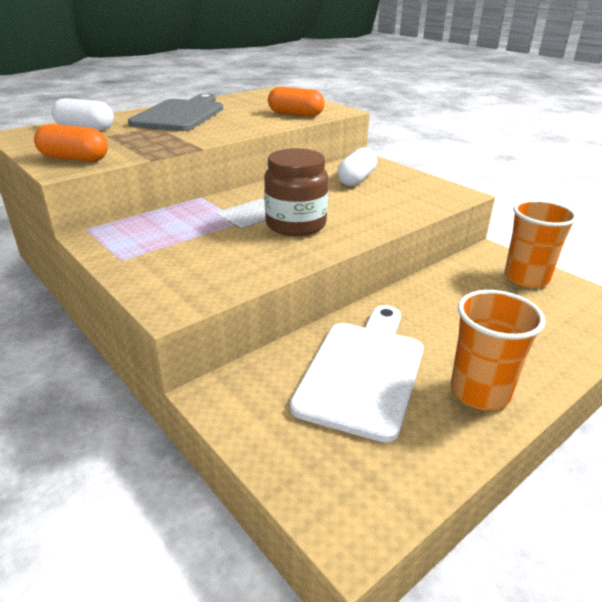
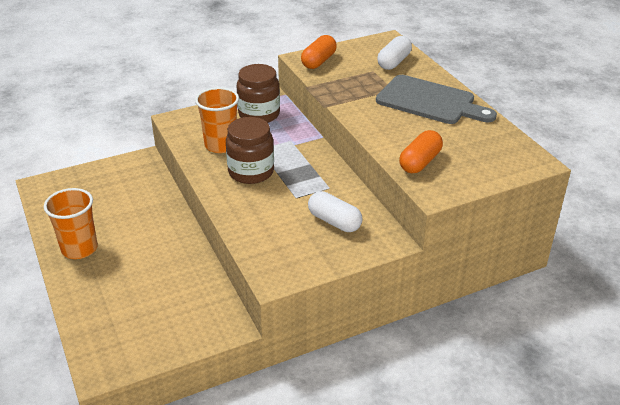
camera: 105 degrees right, 5 degrees up
white cutting board [290,305,424,443] -> none
orange cup [504,200,578,288] -> orange cup moved to [195,87,239,153]
none -> brown jar [236,64,280,123]

